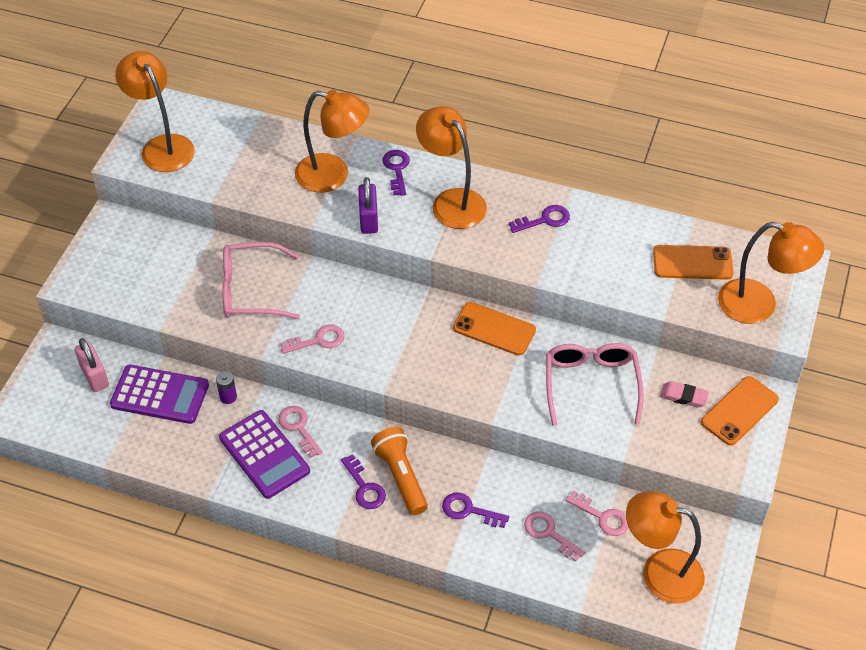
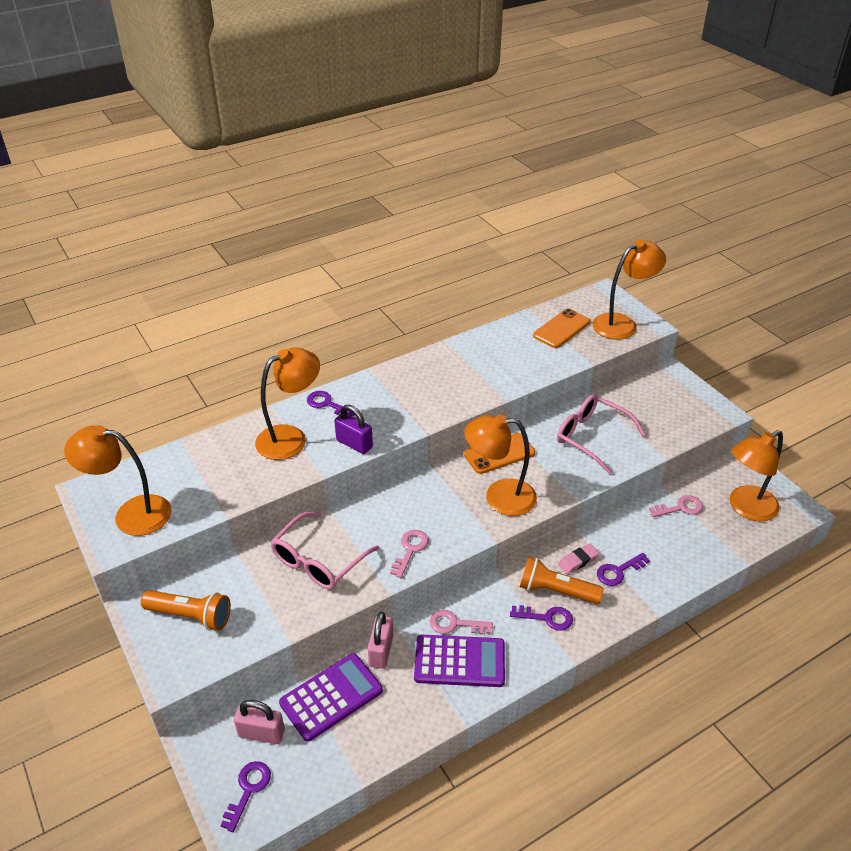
camera: 50 degrees left, 10 degrees down
purple battery [216,371,237,404] -> pink padlock [368,612,393,669]
orange lamp [416,106,487,229] -> orange lamp moved to [464,414,537,516]
purple key [509,205,570,233] -> purple key moved to [220,761,271,832]
pink key [524,511,585,562] -> none
pink eraser [660,381,709,408] -> pink eraser moved to [558,544,599,574]
orange phone [701,376,779,445] -> none
none -> orange flashlight [141,590,231,631]

